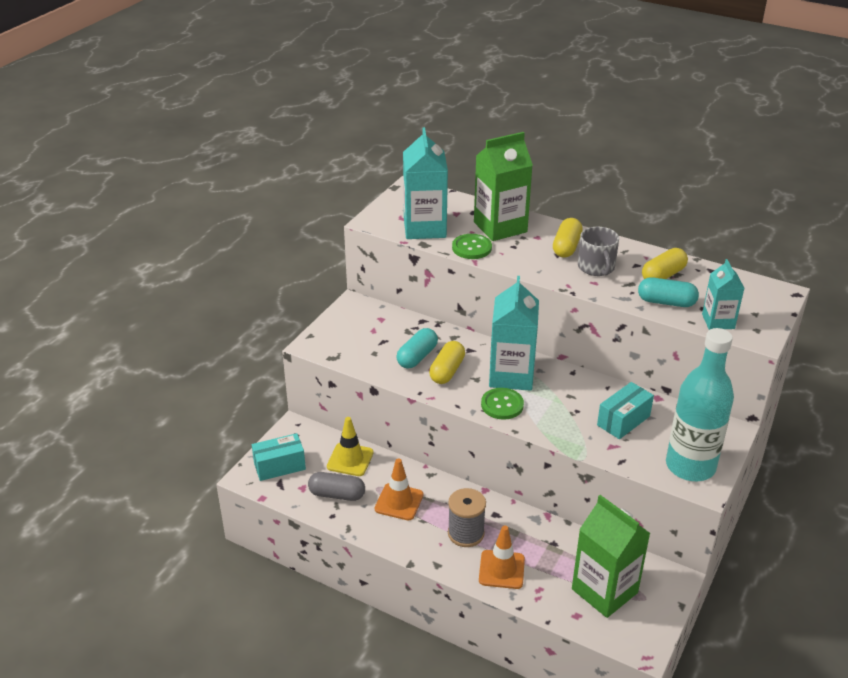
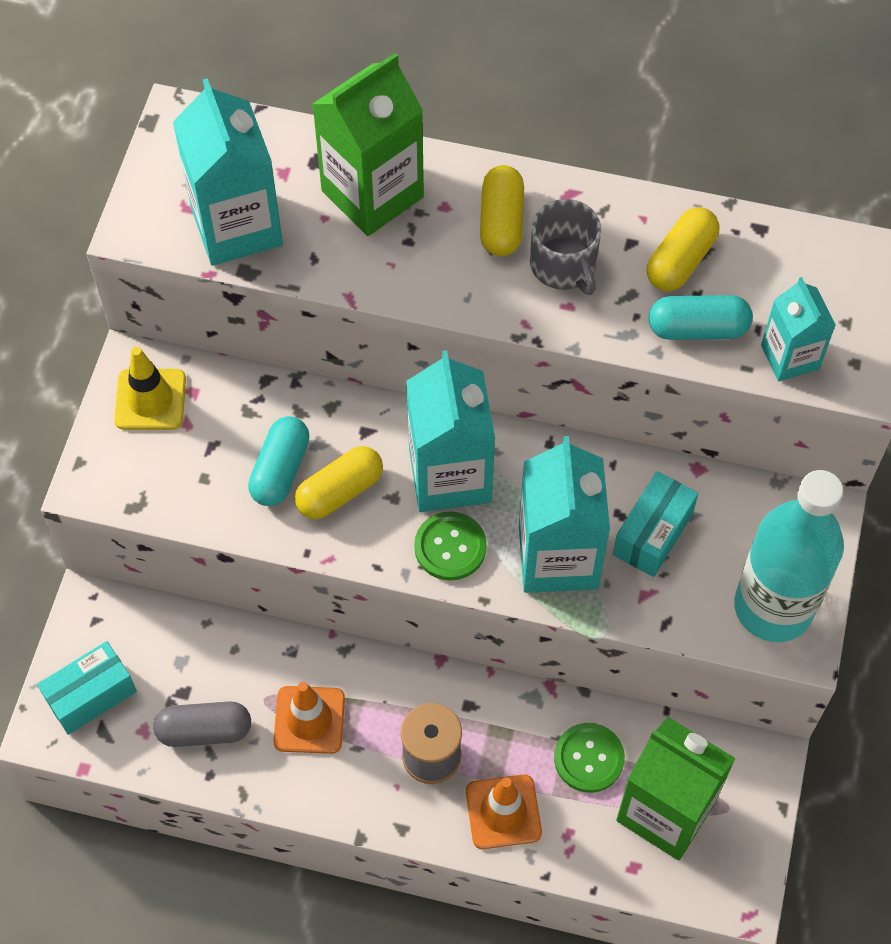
camera: 15 degrees left, 25 degrees up
yellow traffic cone [327,417,374,476] -> yellow traffic cone moved to [114,347,186,430]
yellow capsule [429,341,465,384] -> yellow capsule turned 45 degrees clockwise [295,446,383,519]
green button [452,234,492,259] -> green button moved to [554,723,625,793]
none -> turquoise carton [519,436,610,593]

